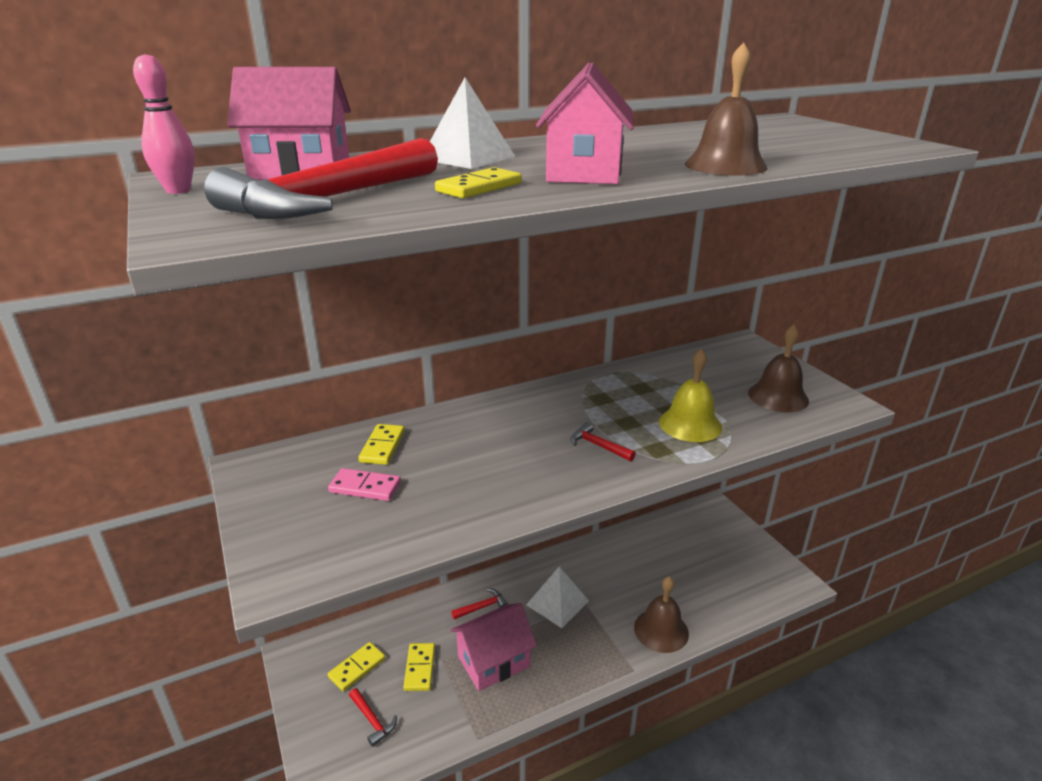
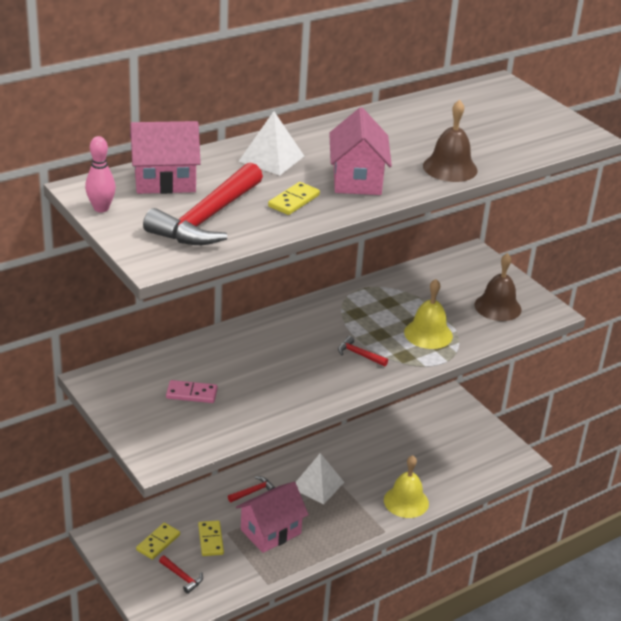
camera: 10 degrees left, 5 degrees up
yellow domino [359,424,405,465] -> none
brown bell [634,577,689,653] -> yellow bell [384,455,429,518]

